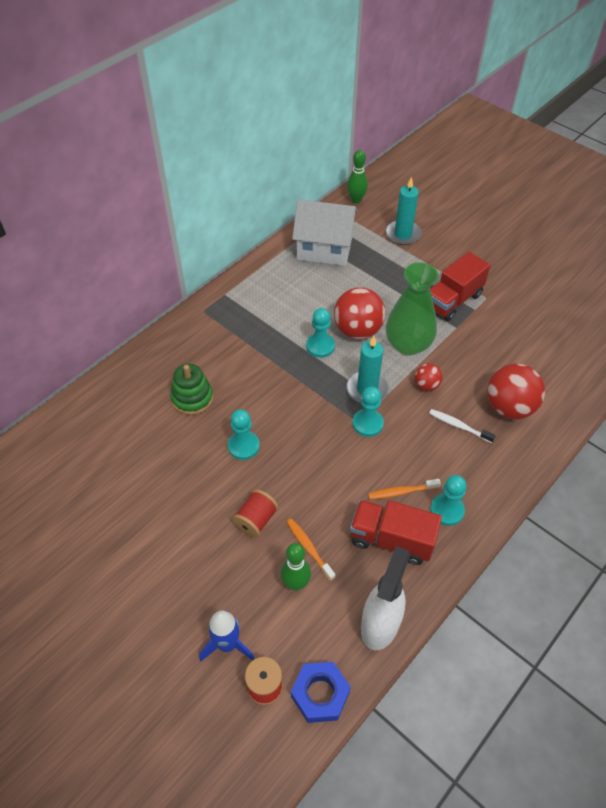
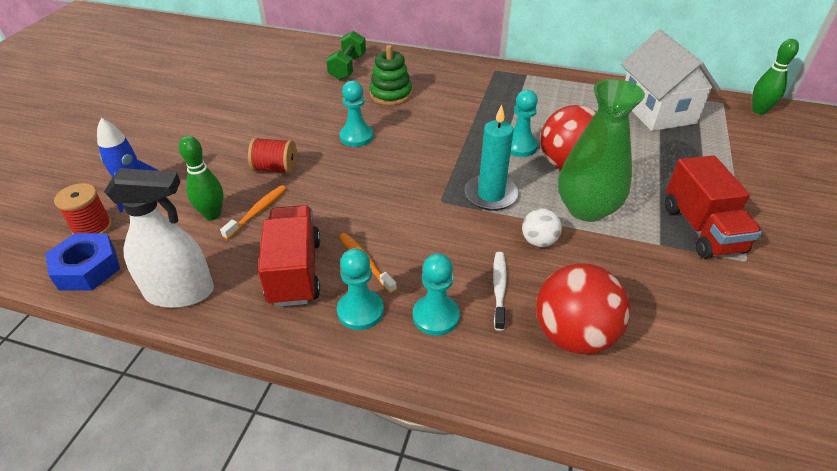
camera: 65 degrees right, 10 degrees down
turquoise pawn [353,386,384,437] -> turquoise pawn moved to [413,253,460,336]
turquoise candle [385,177,422,245] -> none
red ball [414,363,443,391] -> white ball [522,208,562,247]
red truck [430,252,490,321] -> red truck turned 120 degrees counterclockwise [665,155,762,259]
none -> green dumbbell [326,31,366,80]

